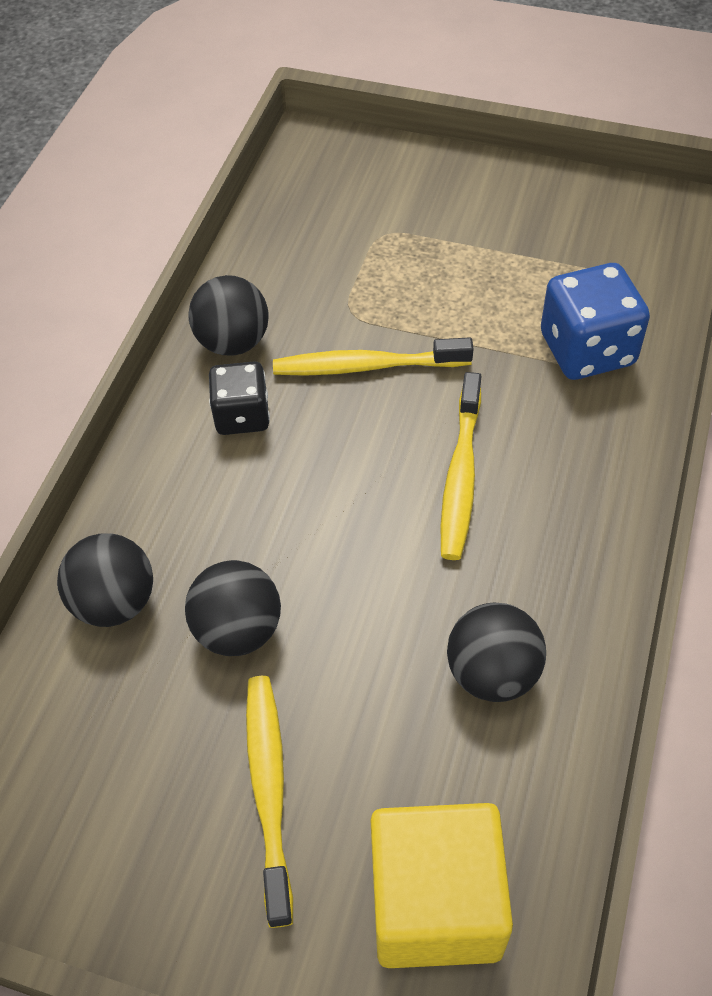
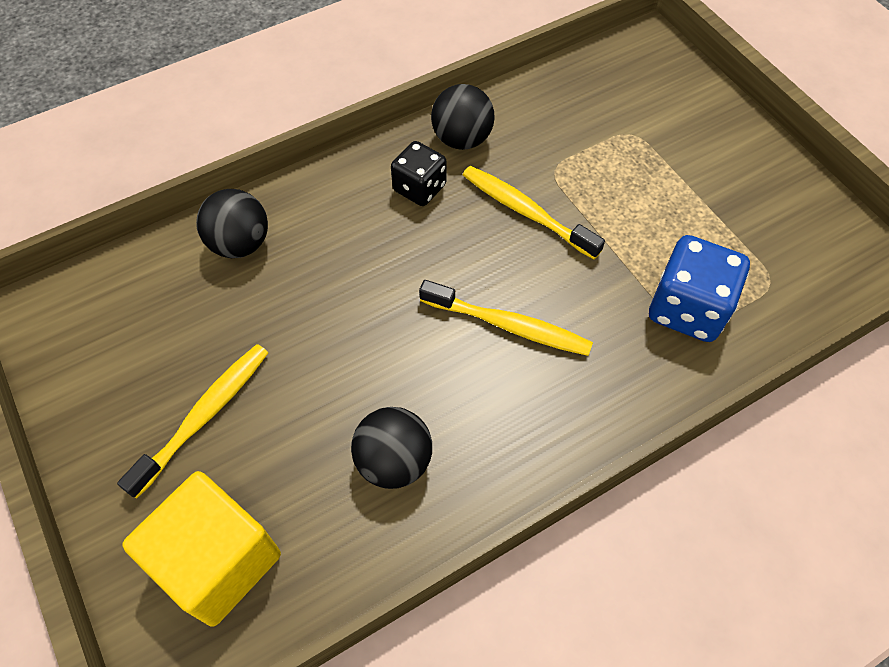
camera: 40 degrees right, 5 degrees up
black ball [185,560,281,656] -> none
yellow toothbrush [441,372,482,560] -> yellow toothbrush turned 120 degrees counterclockwise [419,280,593,356]

